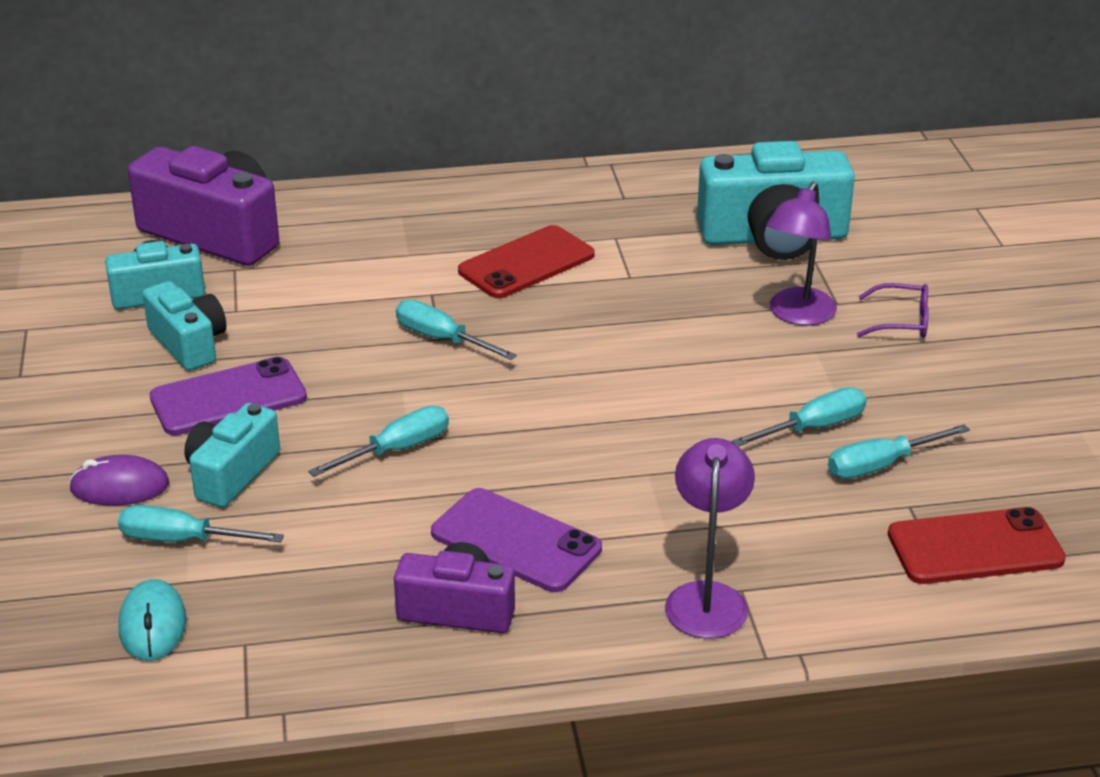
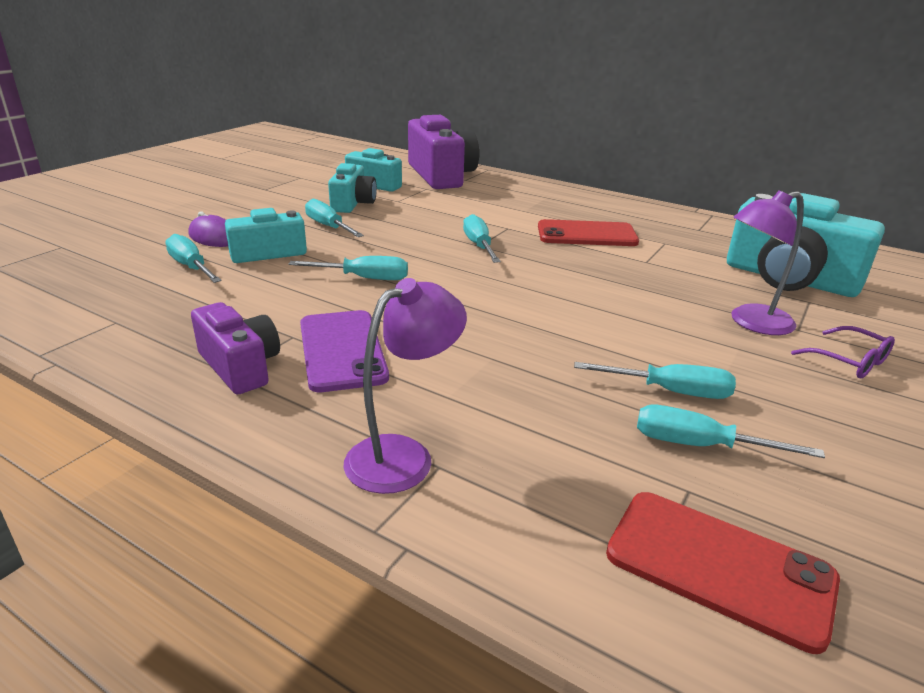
camera: 40 degrees right, 5 degrees down
turquoise mouse [118,579,187,661] -> none
purple phone [149,357,307,435] -> turquoise screwdriver [305,198,364,237]

